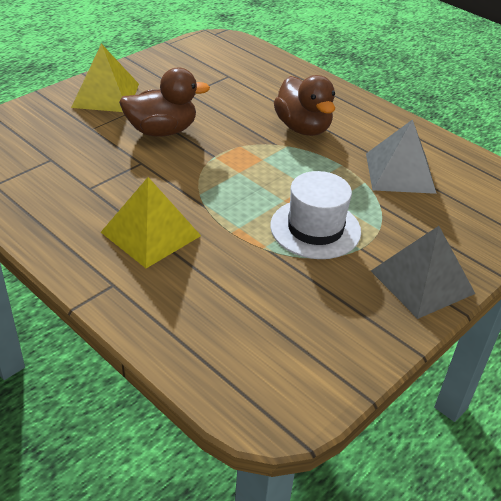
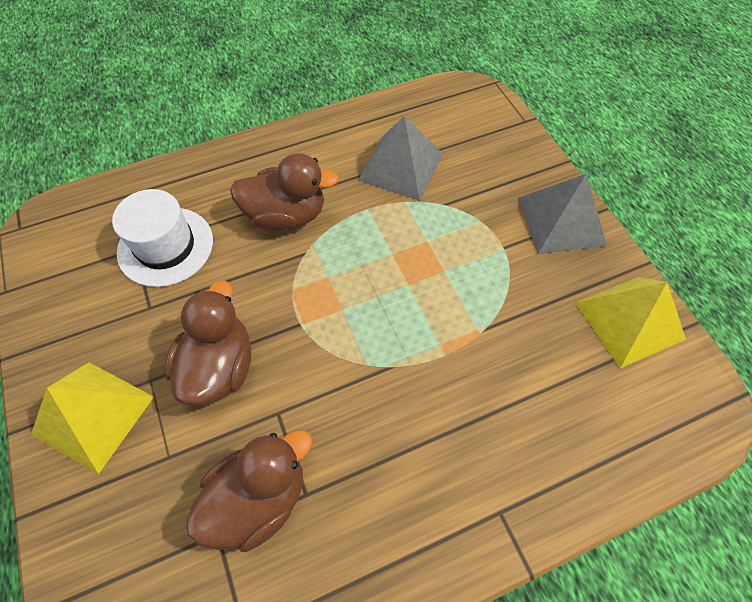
camera: 65 degrees left, 20 degrees up
yellow pyramid [101,177,201,268] -> yellow pyramid moved to [575,277,686,368]
white hat [270,171,361,259] -> white hat moved to [112,189,213,287]
none -> brown duck [186,430,313,552]

